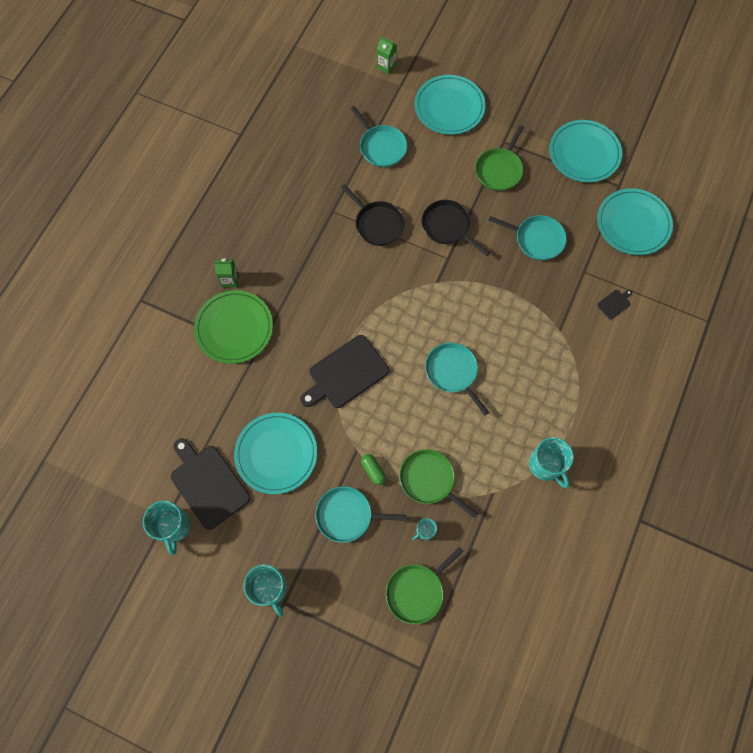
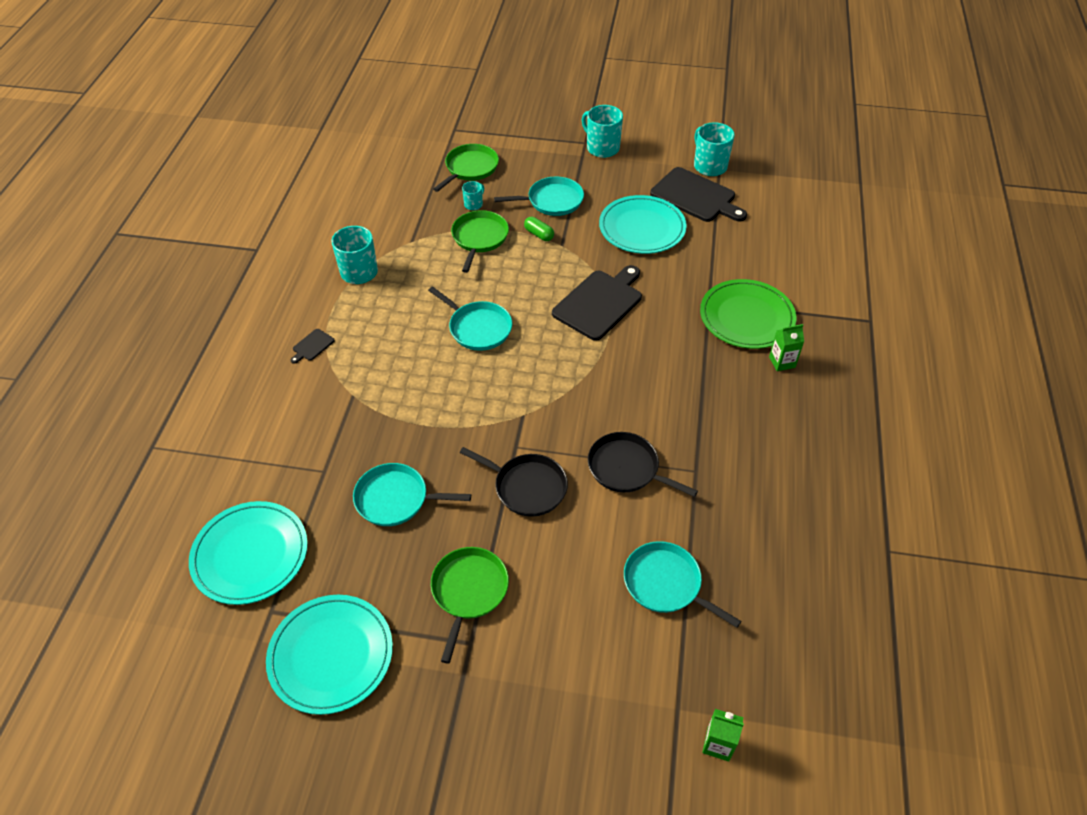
camera: 165 degrees right, 20 degrees down
green pan [399,449,478,519] -> green pan turned 105 degrees counterclockwise [451,210,509,273]
turquoise plate [415,75,486,135] -> none
black cutting board [597,290,632,319] -> black cutting board moved to [291,329,335,364]

